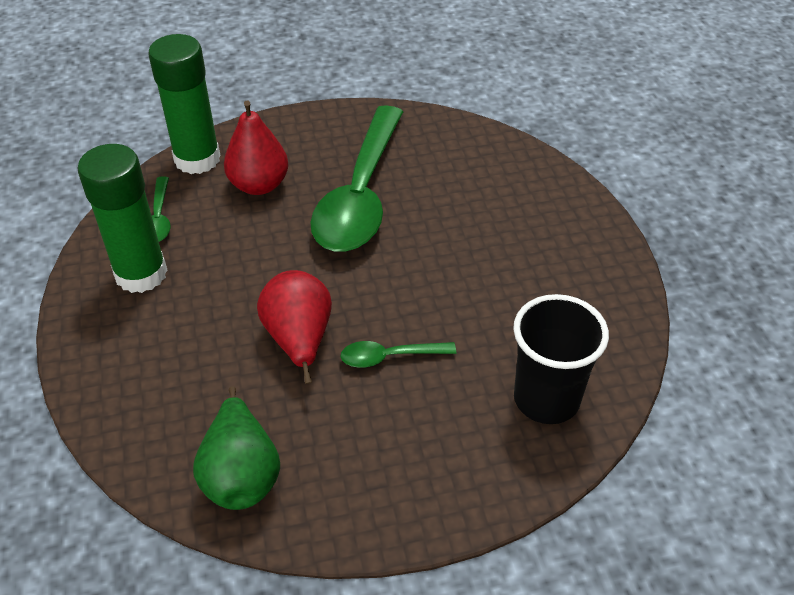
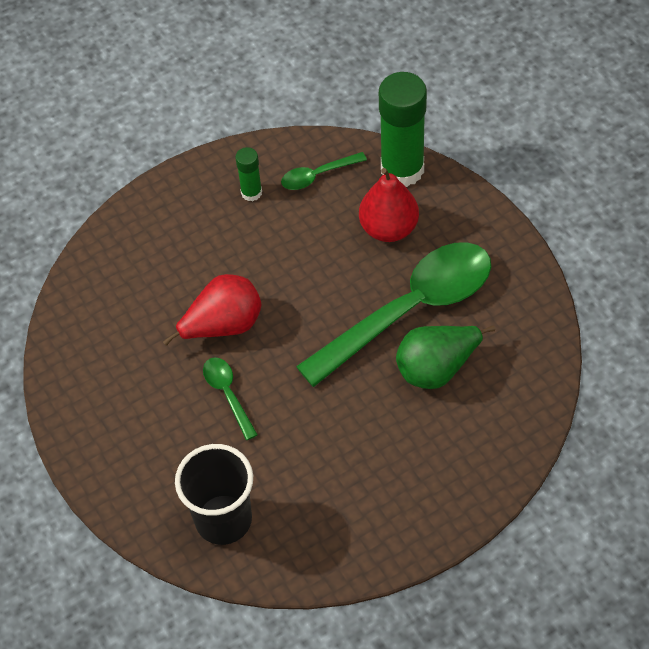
camera: 75 degrees right, 10 degrees up
green glue stick [77,144,168,293] -> green glue stick [235,147,262,201], size x0.49
green pear [193,386,280,510] -> green pear moved to [396,326,496,389]
green spoon [310,105,403,251] -> green spoon turned 150 degrees clockwise [296,242,491,387]

